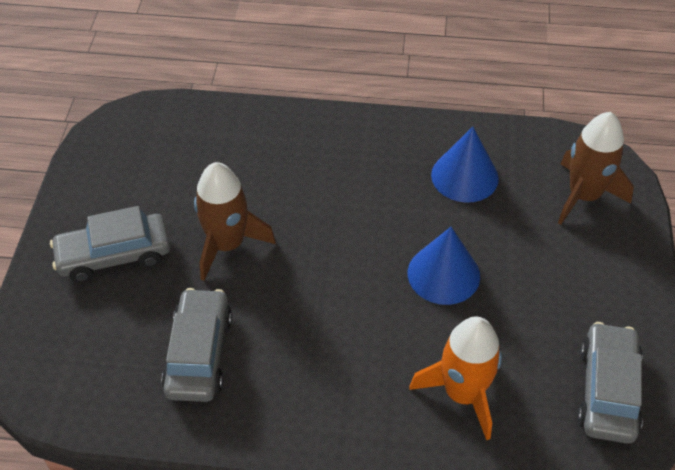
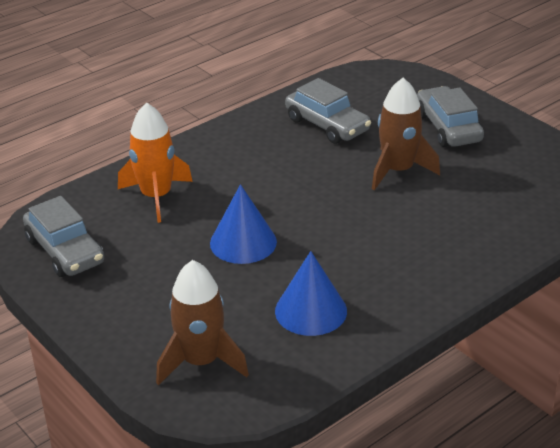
camera: 135 degrees right, 15 degrees down
grey car [50,206,170,282] -> grey car turned 45 degrees counterclockwise [417,86,484,147]

